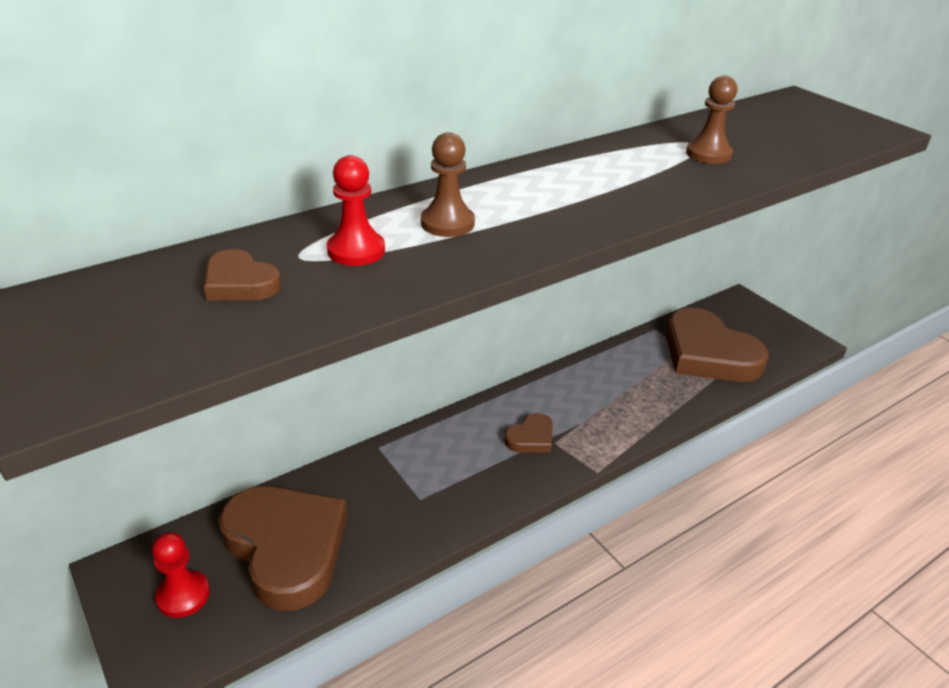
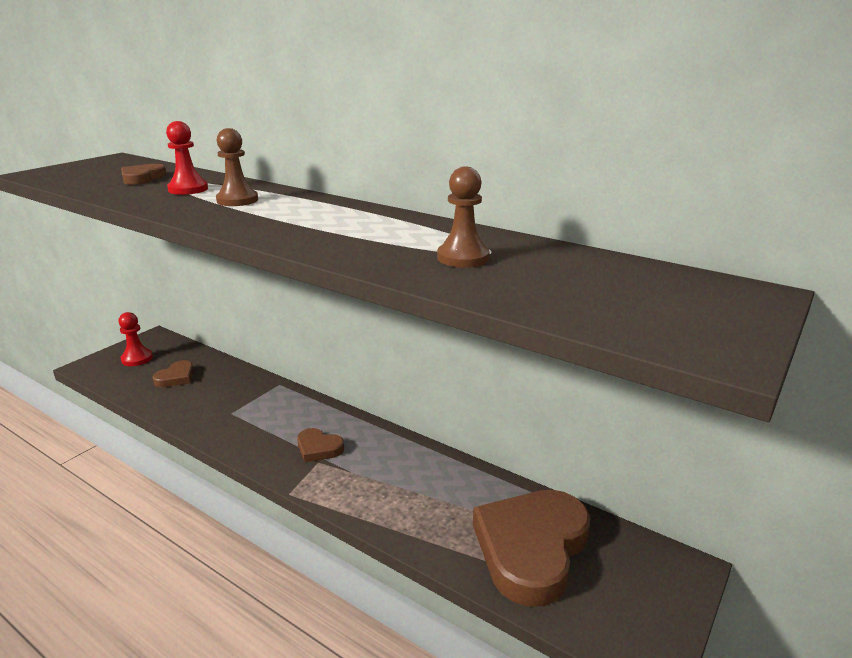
camera: 70 degrees right, 10 degrees down
brown heart [218,486,347,611] -> brown heart [152,360,194,387], size x0.45

